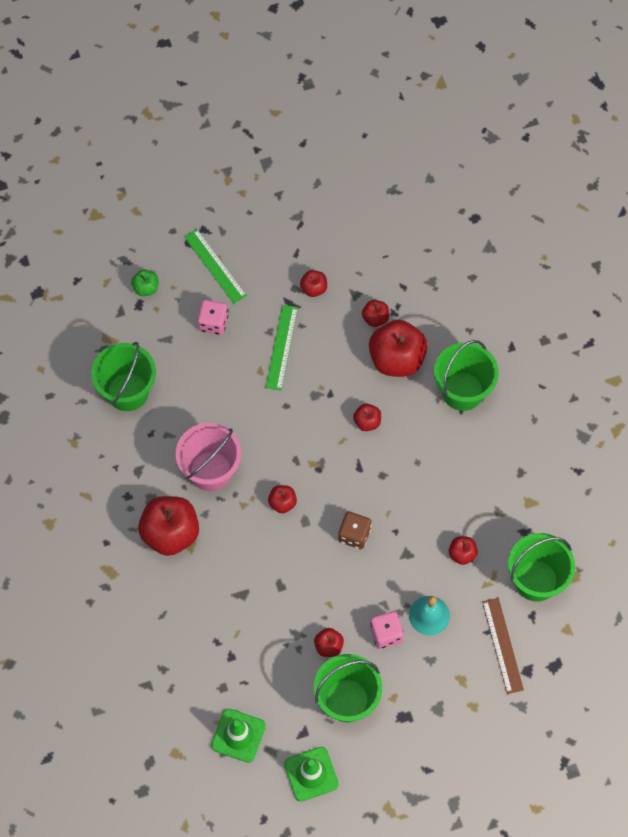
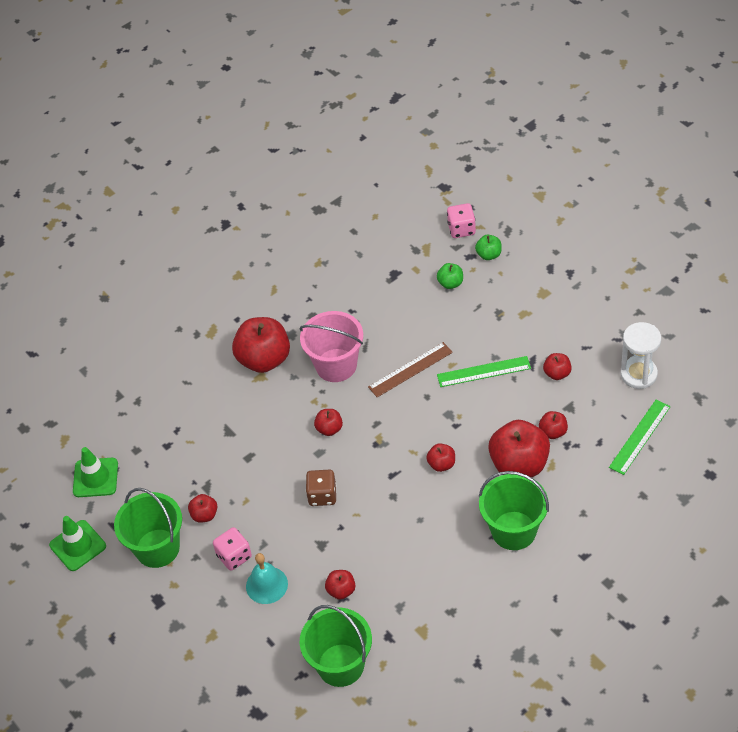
camera: 75 degrees right, 15 degrees down
green bucket [91,342,156,411] -> none
green ruler [184,229,247,304] -> green ruler moved to [609,400,671,475]
pink dice [197,300,228,335] -> pink dice moved to [447,203,476,238]
brown ruler [482,598,524,694] -> brown ruler moved to [368,342,453,397]
none -> green apple [437,263,463,289]
none -> white hourglass [620,322,661,389]

